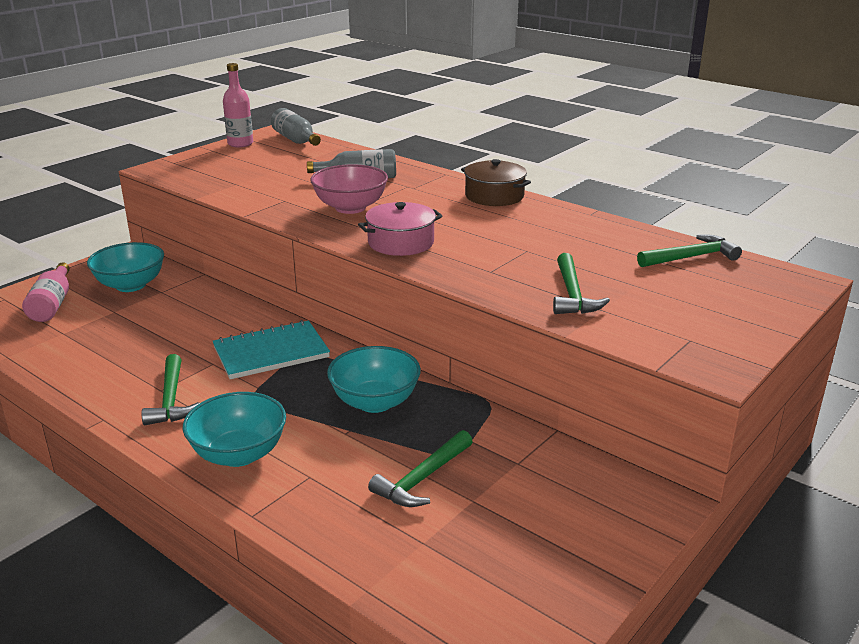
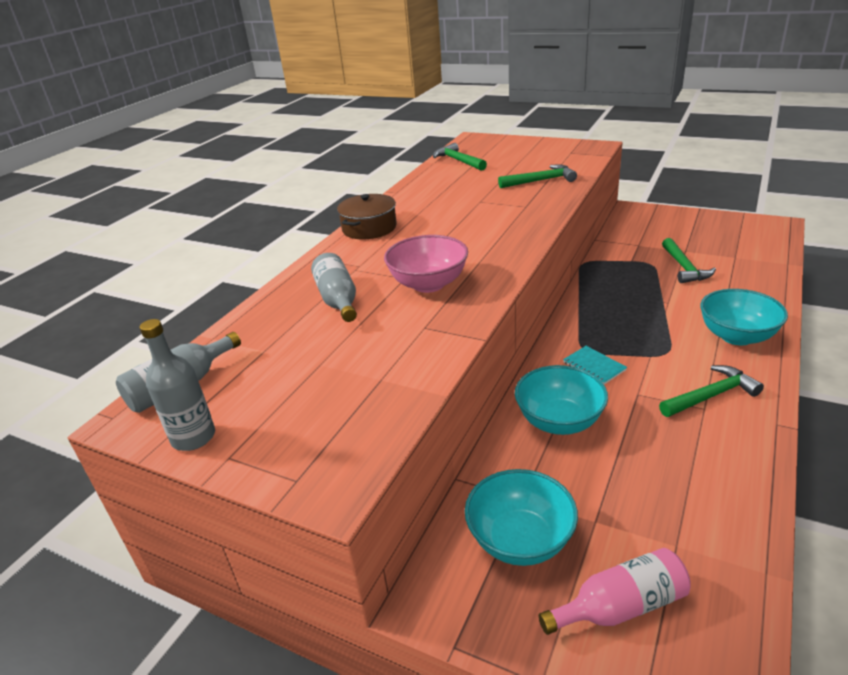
camera: 100 degrees left, 5 degrees up
turquoise notebook [212,320,330,379] -> turquoise notebook [563,346,627,385], size x0.53
pink bottle [223,63,253,147] -> grey bottle [140,319,215,451]
turquoise bowl [327,346,421,413] -> turquoise bowl moved to [515,365,608,435]
pink pot [358,202,442,256] -> none
green hammer [368,430,473,507] -> green hammer turned 60 degrees clockwise [662,238,716,283]

